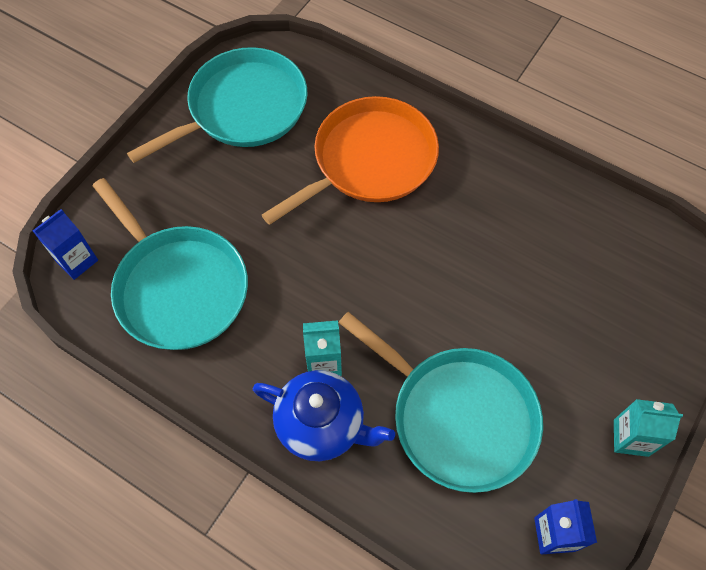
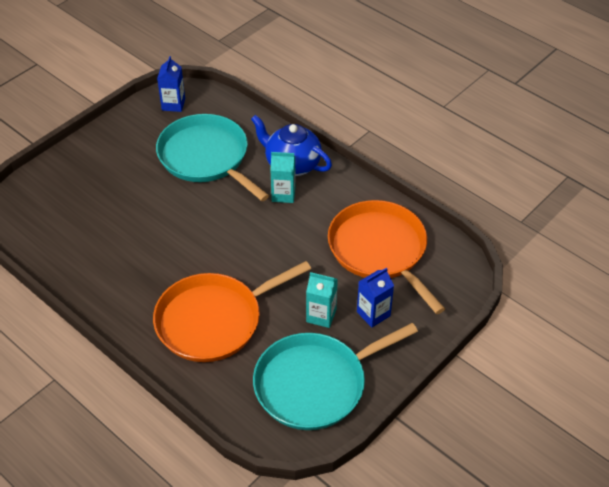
camera: 170 degrees left, 15 degrees down
blue carton [33,209,98,280] -> blue carton moved to [357,268,394,327]
turquoise pan [93,178,248,350] -> orange pan [328,200,445,314]
turquoise carton [614,399,683,457] -> turquoise carton moved to [306,272,338,328]

